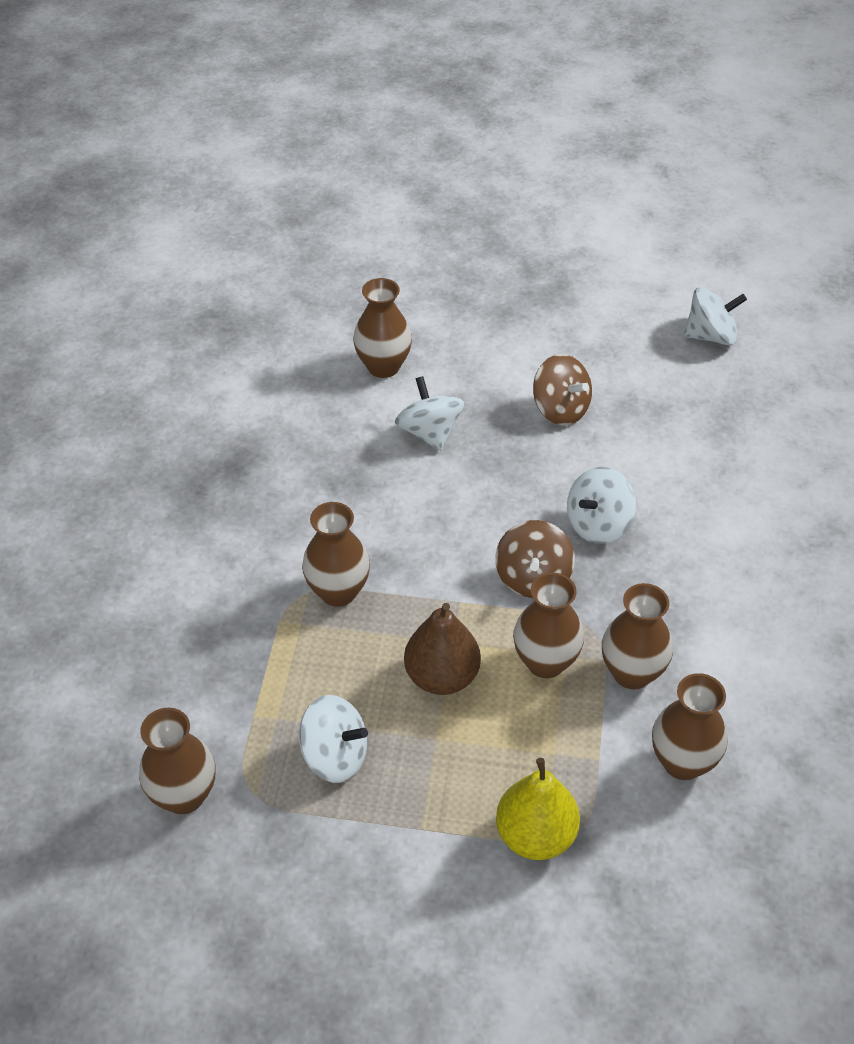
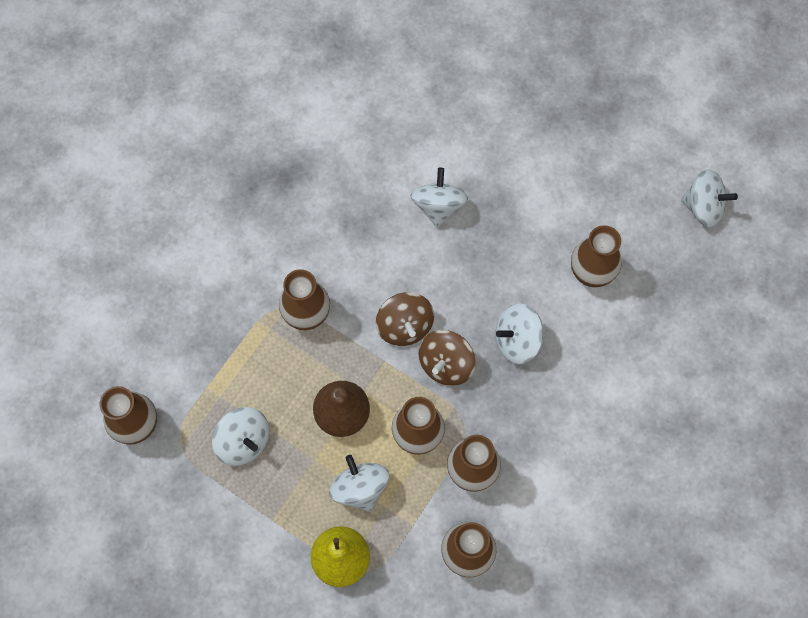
camera: 25 degrees right, 20 degrees up
brown vase [353,278,412,378] -> brown vase moved to [571,225,622,287]
brown spinning top [533,354,592,426] -> brown spinning top moved to [376,292,434,346]
none -> white spinning top [329,455,389,512]

